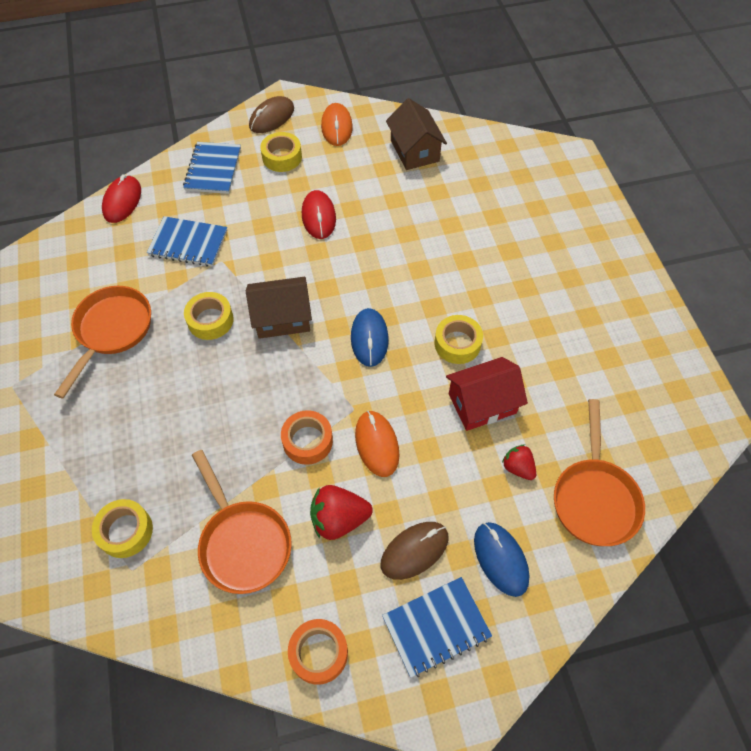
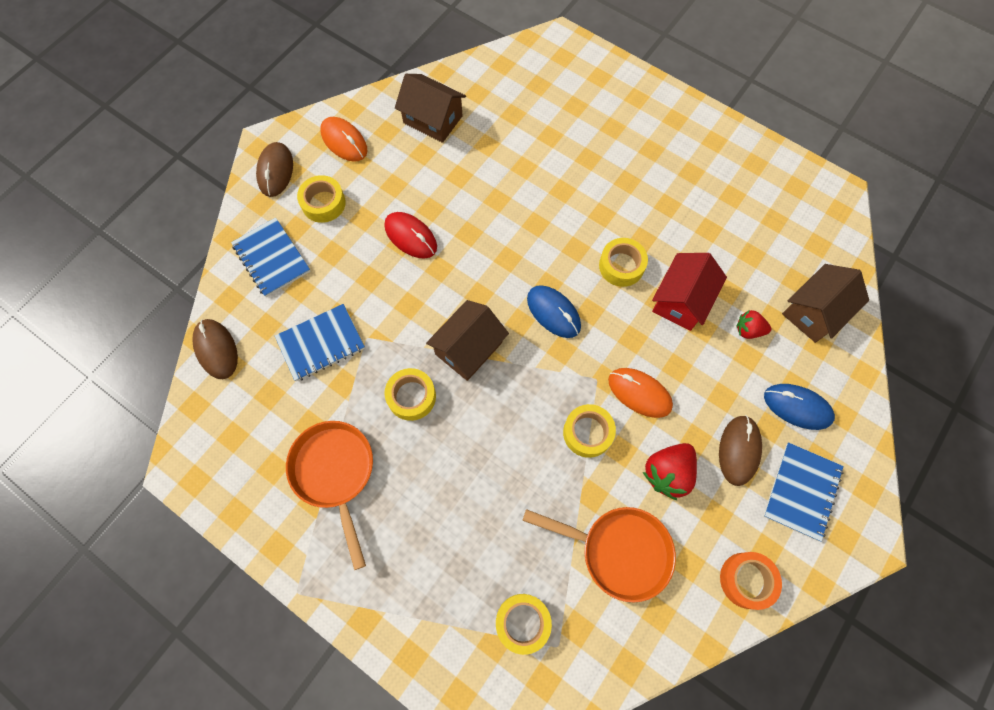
camera: 40 degrees left, 10 degrees up
red mouse [102,174,141,223] -> brown mouse [192,319,238,379]
orange tape [281,410,333,465] -> yellow tape [563,404,616,458]
orange pan [554,399,645,546] -> brown house [782,264,869,343]

